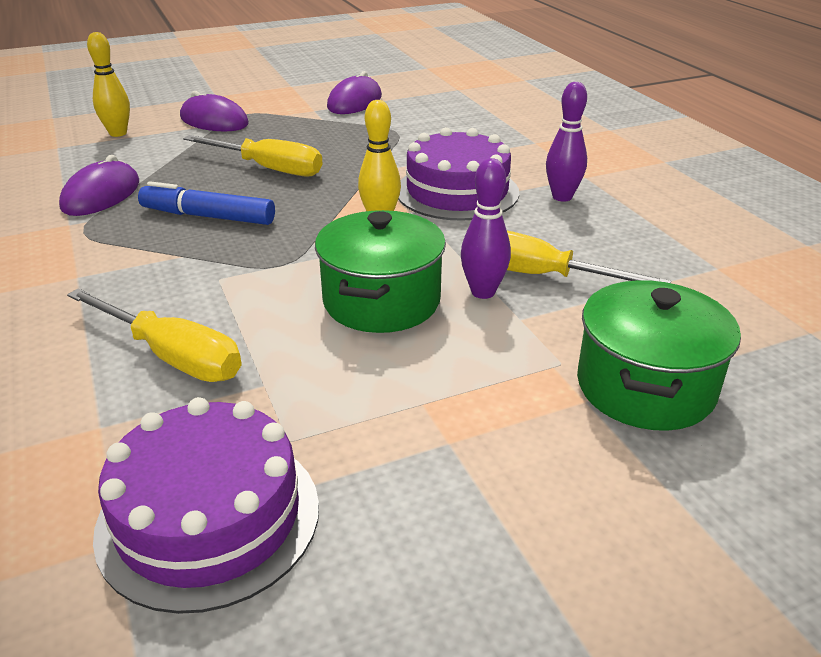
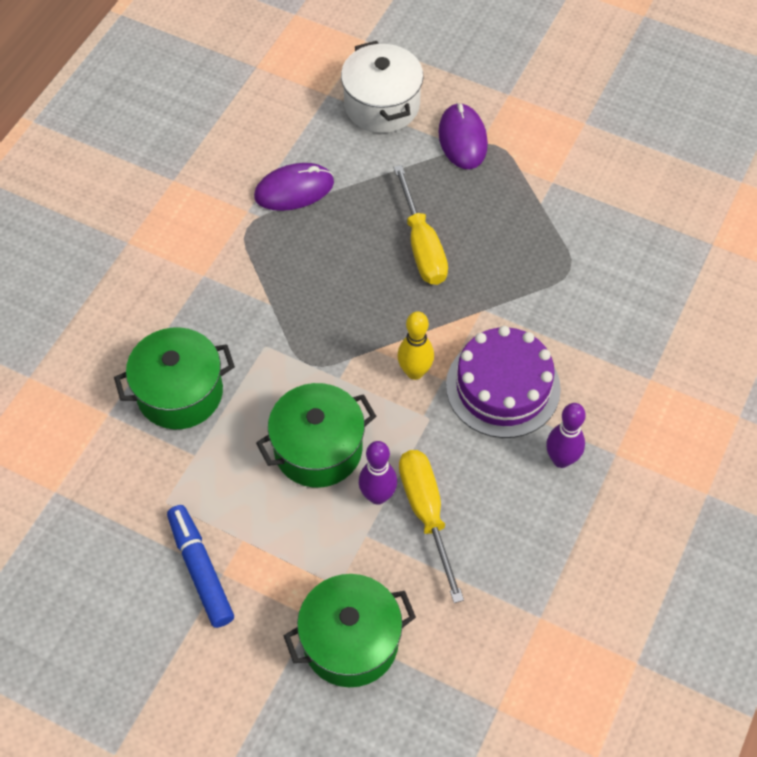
camera: 50 degrees right, 25 degrees up
yellow screwdriver [67,288,242,382] -> green pot [114,327,235,429]
yellow bowling pin [87,32,130,137] -> white pot [341,41,424,133]
purple cake [93,397,319,614] -> none
blue marker [138,181,275,225] -> blue marker moved to [167,505,234,628]
purple mouse [327,71,382,114] -> none

